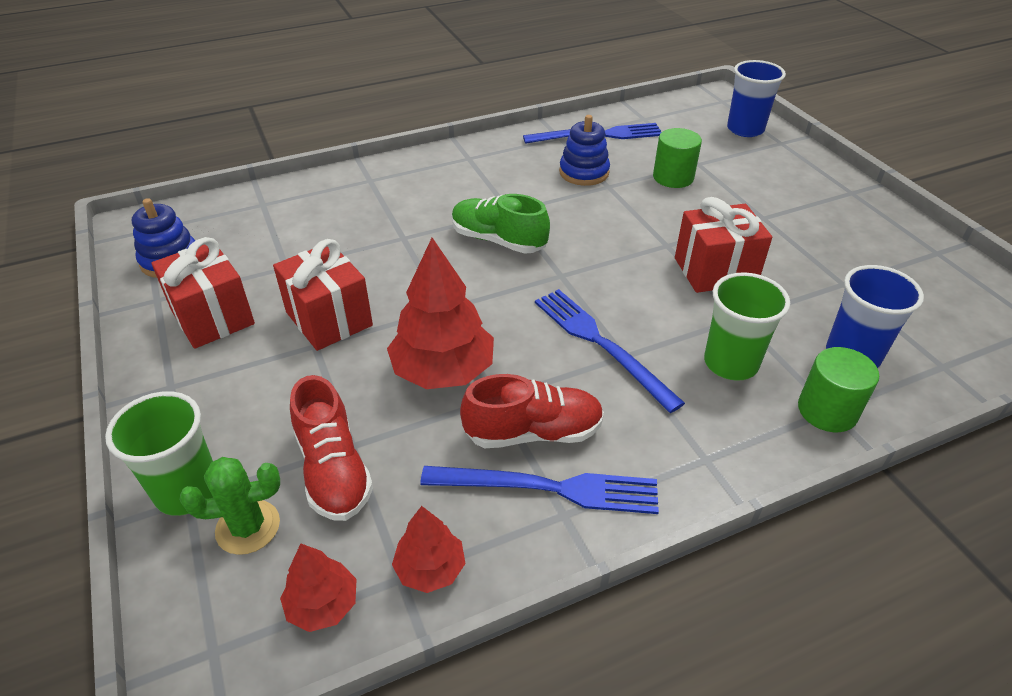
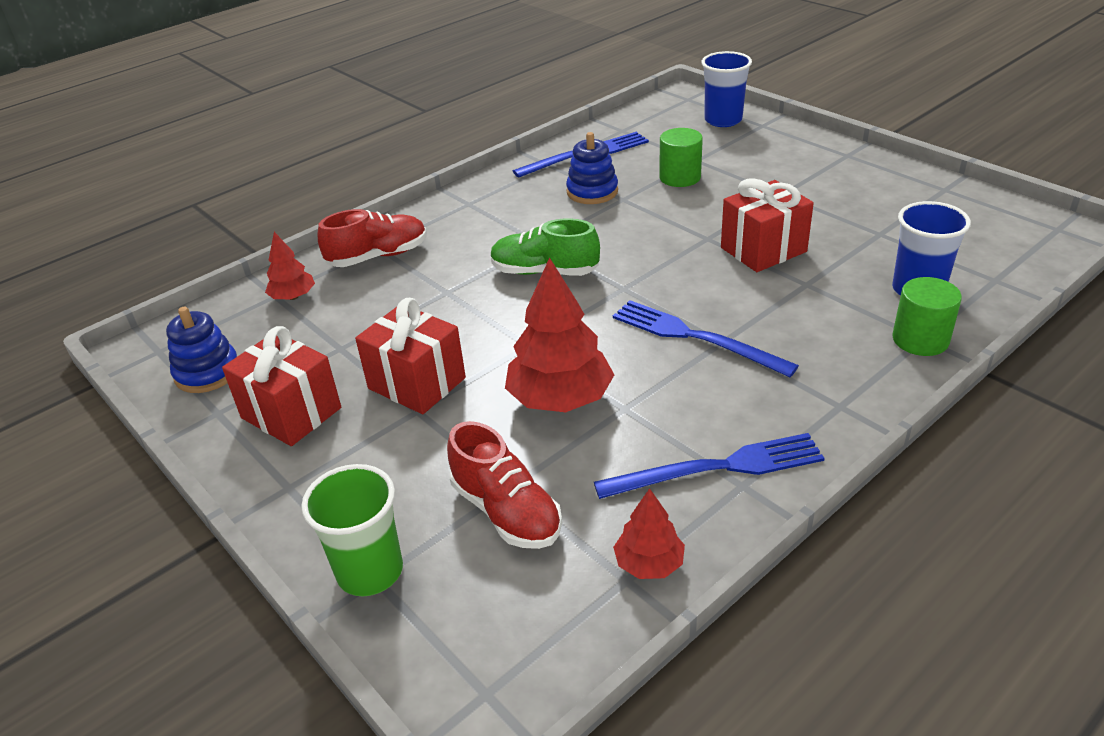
camera: 15 degrees left, 5 degrees down
green cactus [180,457,280,555] -> none
red tree [280,544,357,632] -> red tree moved to [265,232,315,300]
red shoe [460,374,604,448] -> red shoe moved to [317,209,427,267]
green cup [704,272,790,381] -> none

